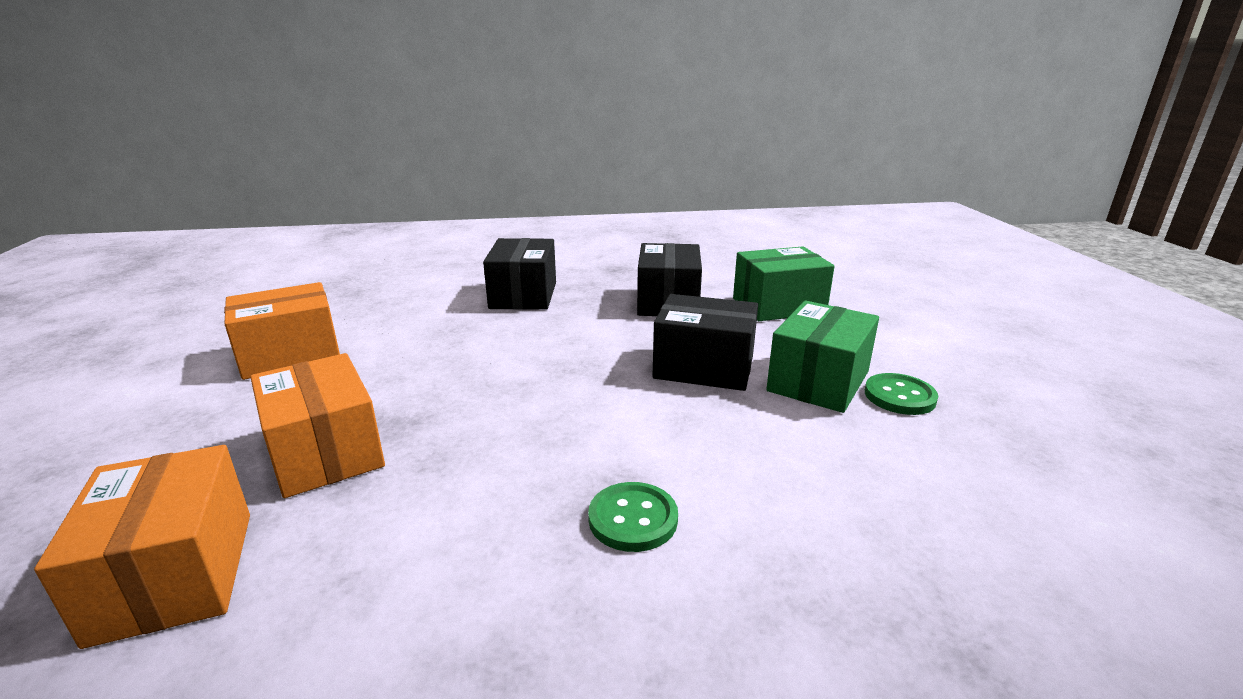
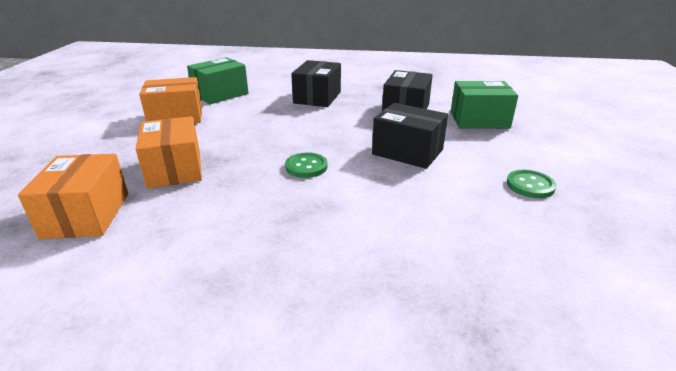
camera: 15 degrees right, 5 degrees up
green button [588,482,678,552] -> green button moved to [285,152,328,178]
green box [766,301,879,413] -> green box moved to [187,57,248,104]

